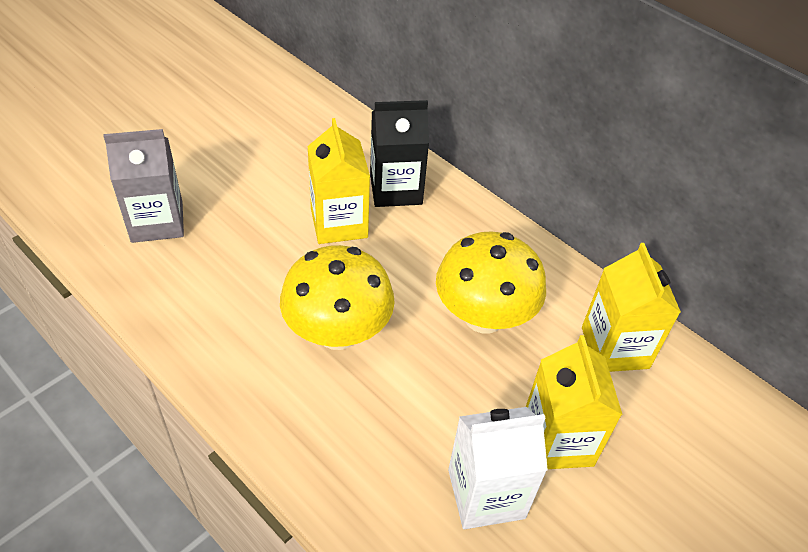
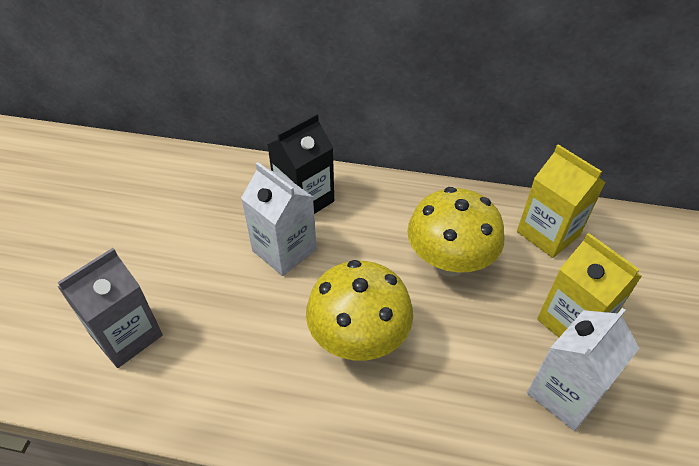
camera: 30 degrees left, 0 degrees up
yellow carton [307,118,370,244] -> white carton [241,162,317,276]

